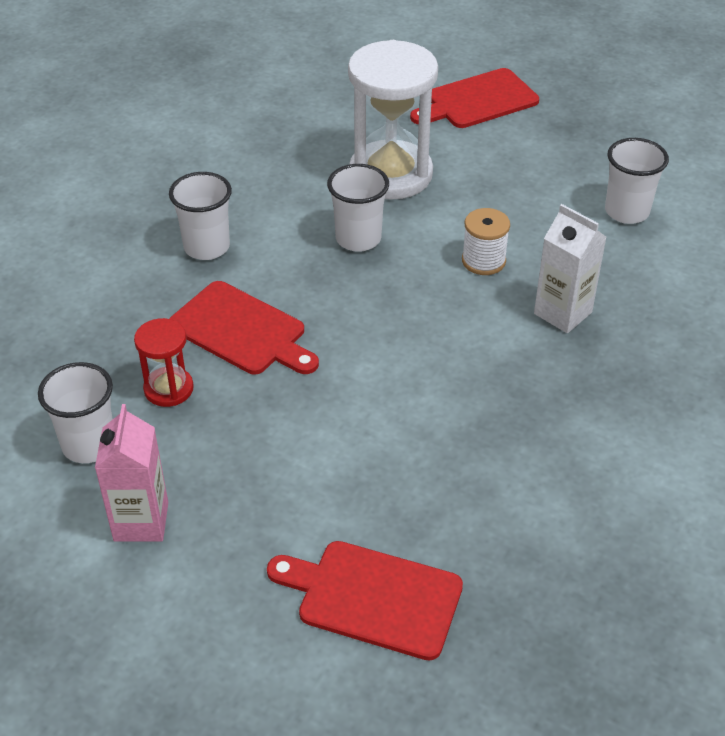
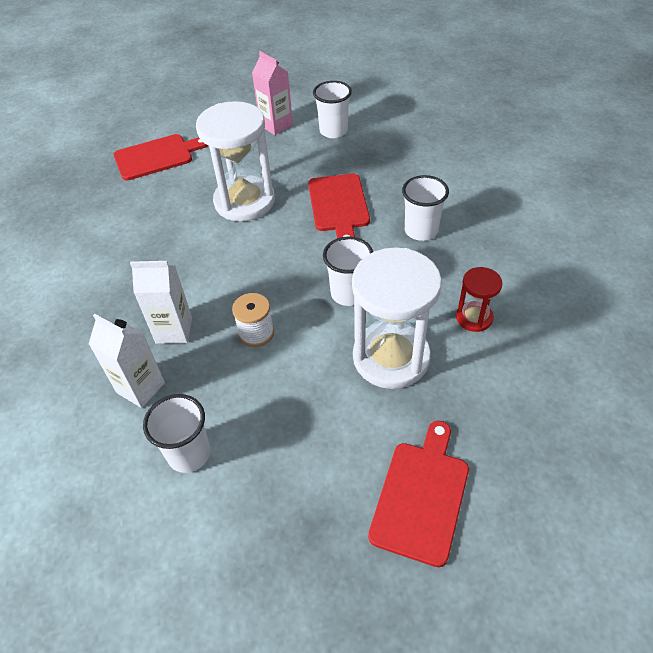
camera: 140 degrees right, 5 degrees up
red hourglass [134,318,194,407] -> red hourglass moved to [456,267,502,332]
red cutting board [169,281,319,374] -> red cutting board turned 90 degrees counterclockwise [308,174,370,238]
none -> white carton [89,314,165,408]
none -> white hourglass [196,101,275,221]

